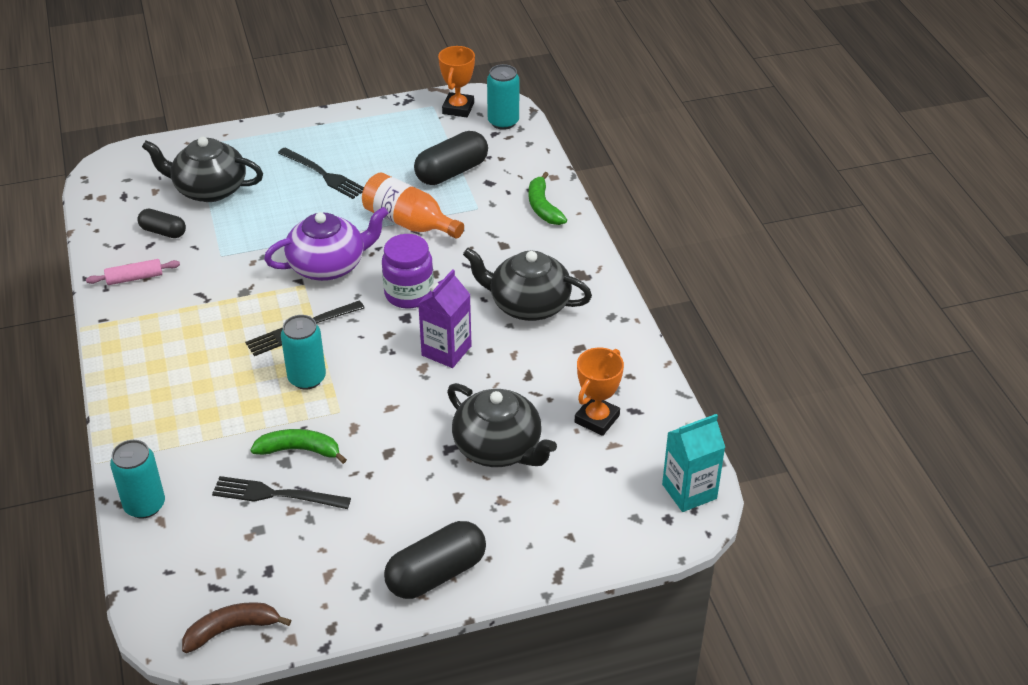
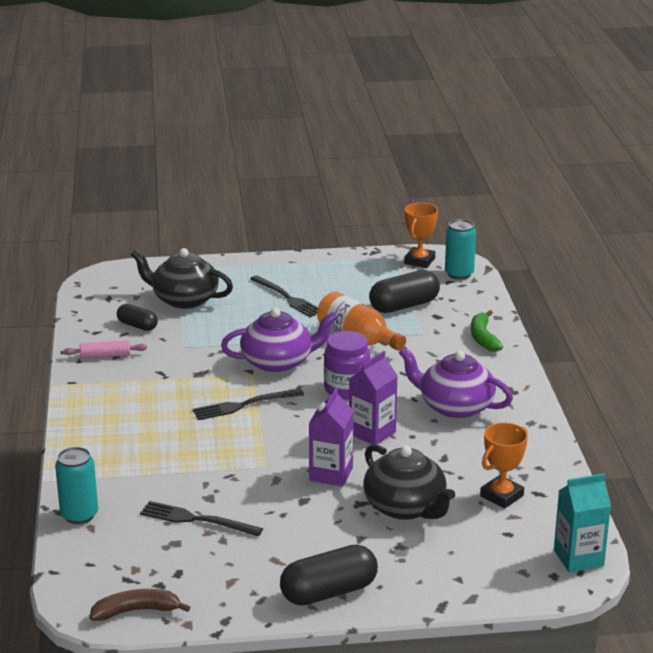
camera: 10 degrees right, 15 degrees down
green banana [250,429,347,464] -> none
turquoise can [281,315,326,390] -> none
black teapot [463,248,592,321] -> purple teapot [398,347,513,419]
none -> purple carton [309,388,354,487]

